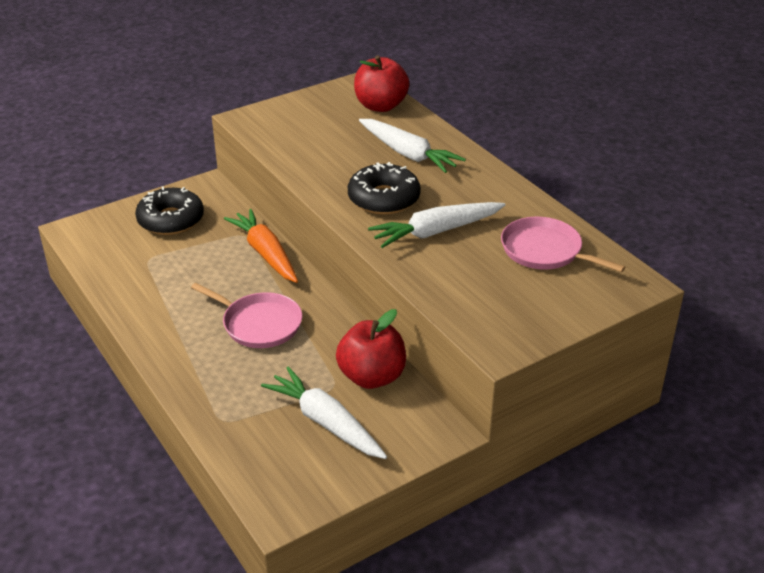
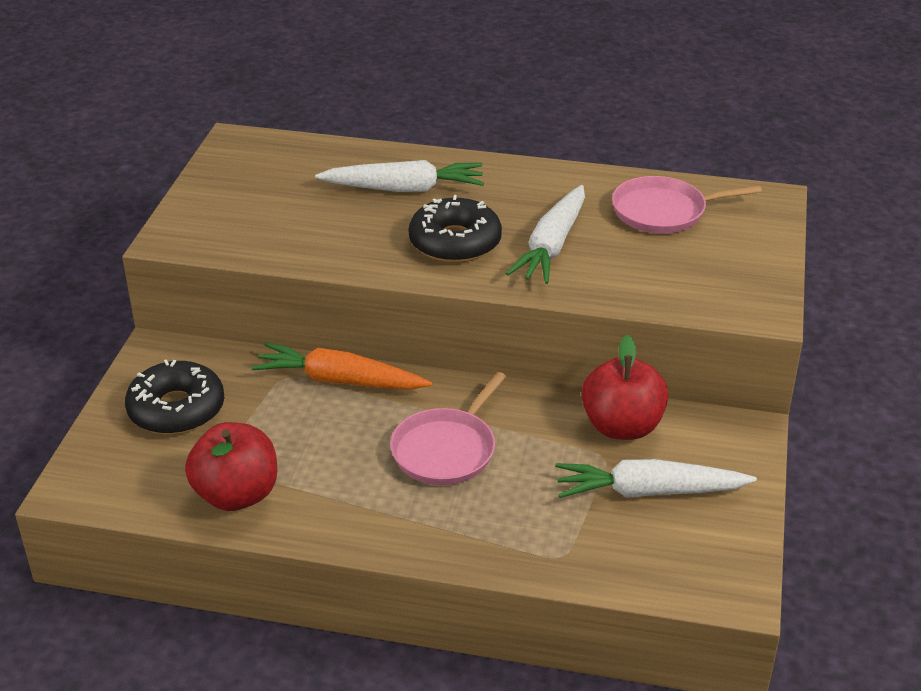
camera: 45 degrees left, 0 degrees up
pink pan [191,283,302,348] -> pink pan turned 135 degrees clockwise [390,372,506,485]
red apple [354,56,409,112] -> red apple moved to [185,422,277,511]

